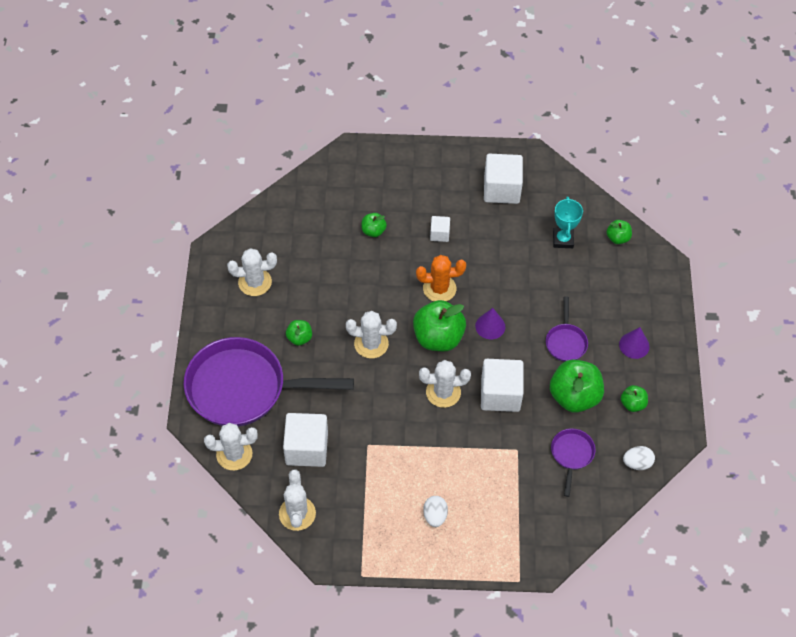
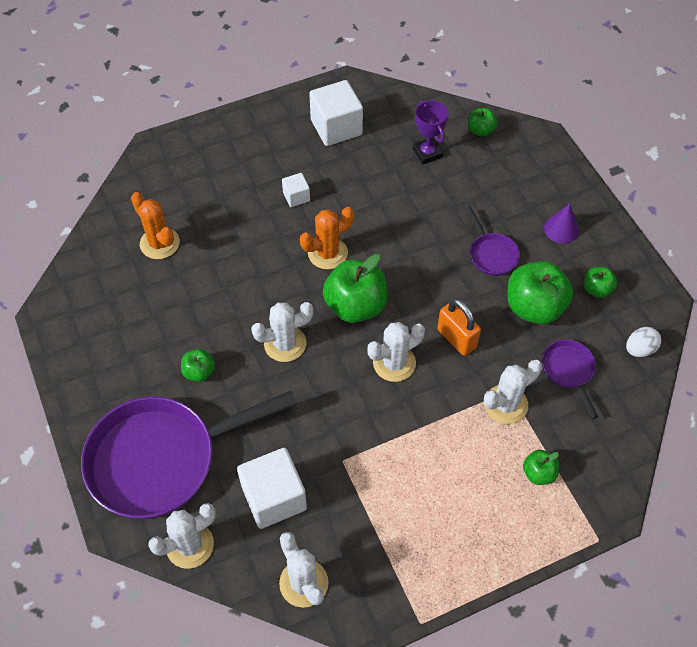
camera: 25 degrees left, 0 degrees up
white cactus [227,248,277,296] -> white cactus moved to [484,360,542,424]
green apple [361,213,387,237] -> green apple moved to [523,450,559,485]
white egg [423,496,448,527] -> none
purple cone [475,308,505,339] -> none
white cube [481,359,524,412] -> orange padlock [437,298,481,356]
turquoise trophy [553,196,583,248] -> purple trophy [413,100,449,164]
none -> orange cactus [131,192,180,259]

